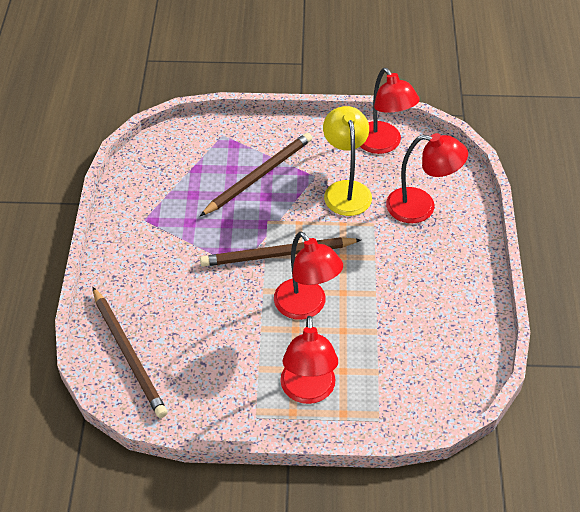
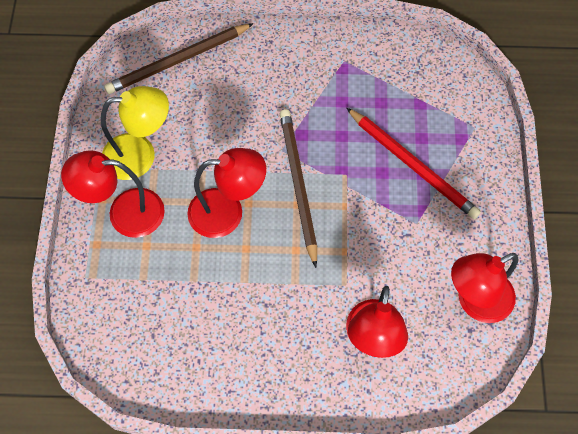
camera: 90 degrees right, 15 degrees up
brown pencil [200,132,312,216] -> red pencil [346,108,481,219]
red lamp [274,232,343,320] -> red lamp turned 150 degrees counterclockwise [187,148,266,238]
yellow lamp [323,106,372,216] -> yellow lamp moved to [101,86,169,180]

